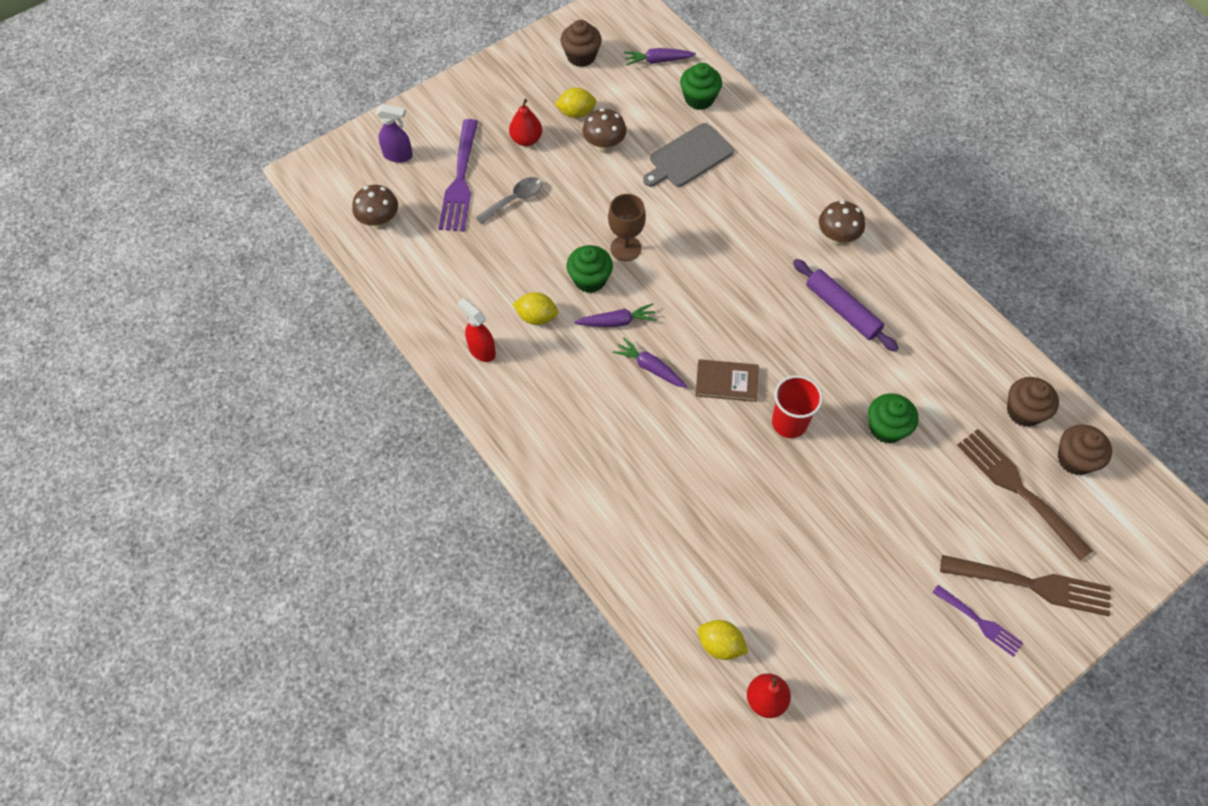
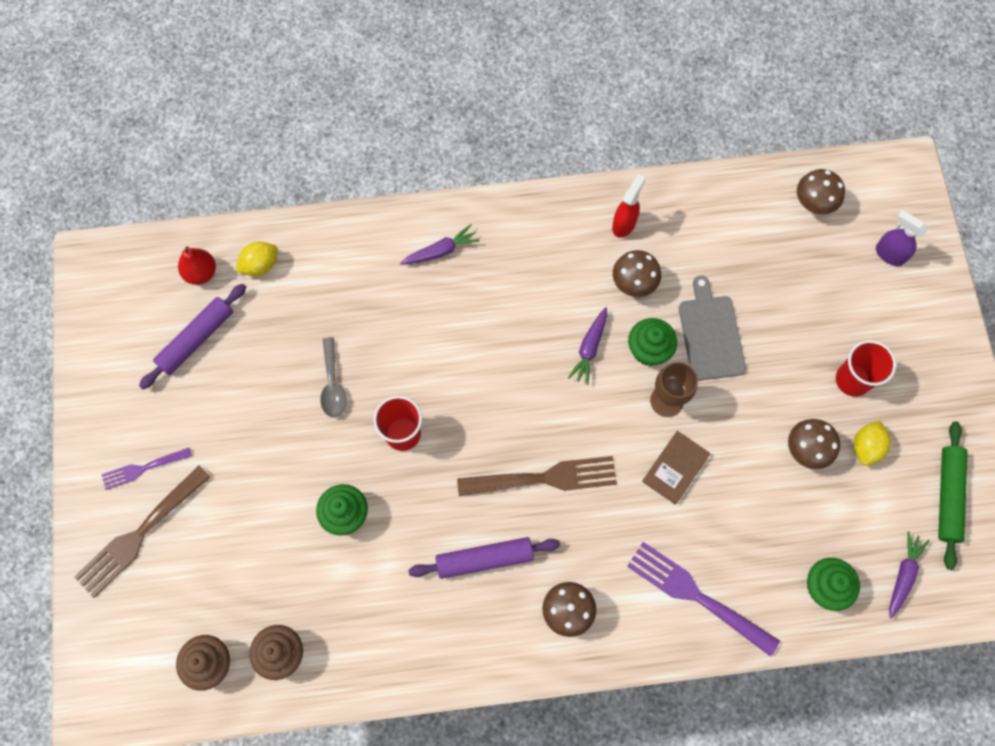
camera: 120 degrees right, 10 degrees up
purple spray bottle [376,104,413,163] -> purple spray bottle turned 90 degrees clockwise [876,210,928,266]
purple fork [438,119,478,231] -> purple fork moved to [627,542,780,657]
red spray bottle [457,298,496,362] -> red spray bottle turned 45 degrees counterclockwise [612,174,646,238]
grey spoon [476,177,542,224] -> grey spoon moved to [320,337,347,418]
red pear [509,99,542,146] -> red cup [836,340,896,397]
yellow lemon [512,292,558,325] -> brown mushroom [613,250,661,297]
brown cupcake [561,20,602,67] -> green rolling pin [938,421,968,570]
purple carrot [612,337,687,388] -> purple carrot moved to [400,225,480,265]
grey cutting board [643,123,734,187] -> grey cutting board moved to [679,275,746,381]
brown book [696,359,759,402] -> brown book moved to [642,431,710,504]
brown fork [957,429,1093,561] -> brown fork moved to [457,456,617,496]
none -> purple rolling pin [139,284,246,389]

